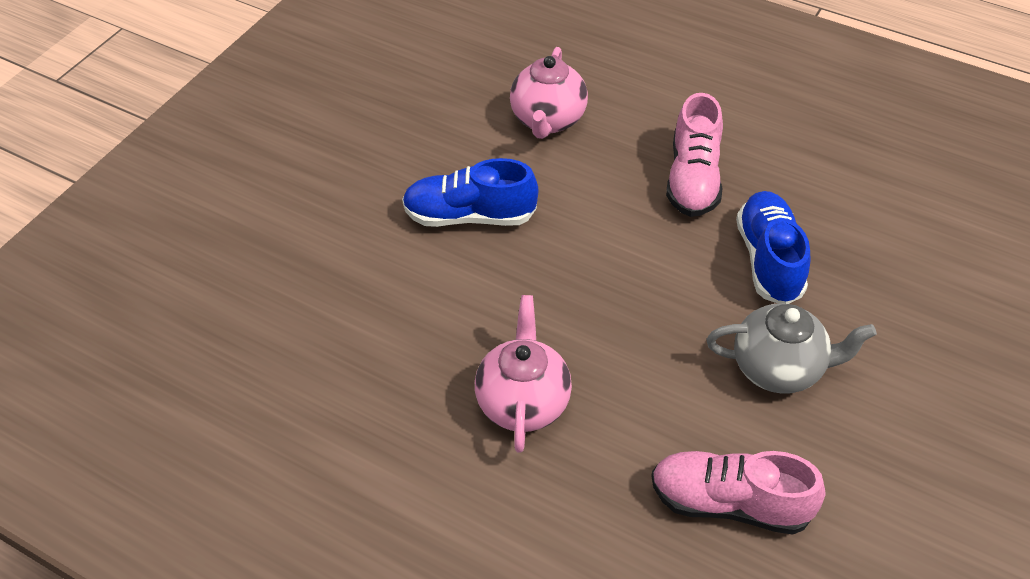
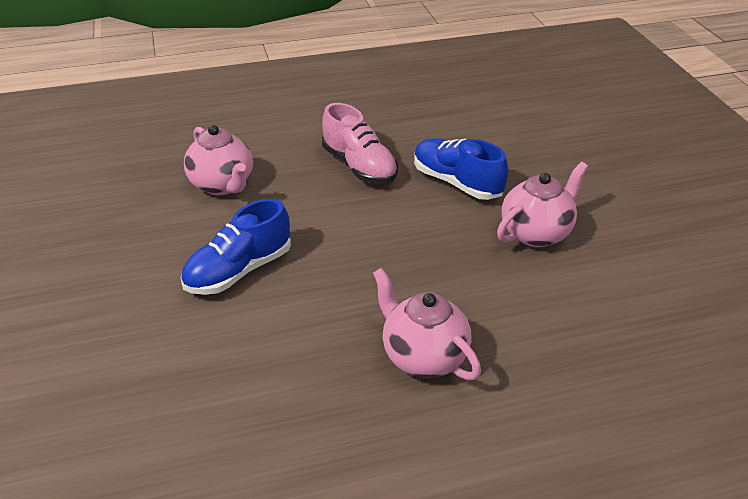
camera: 45 degrees left, 10 degrees down
pink shoe [651,451,826,535] -> none
grey teapot [707,304,877,394] -> pink teapot [497,162,588,247]

